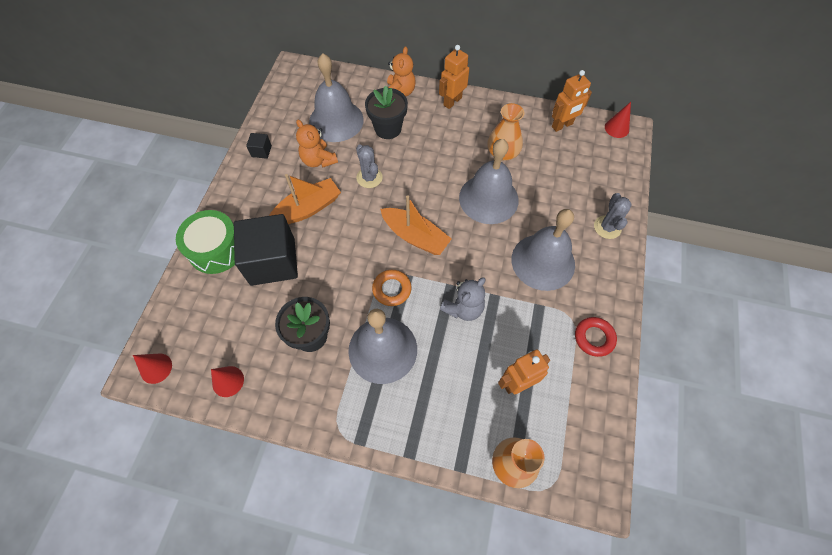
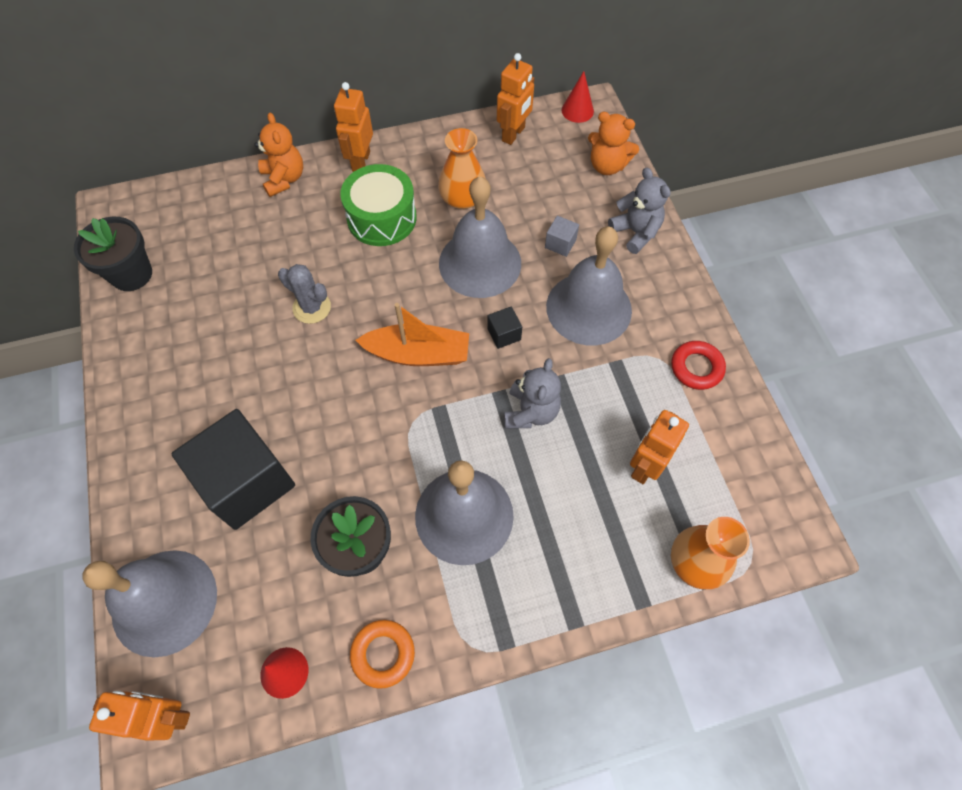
camera: 30 degrees left, 0 degrees up
red cone [133,353,172,384] -> orange robot [89,691,190,741]
green drum [176,210,235,274] -> green drum moved to [340,164,417,246]
black cube [246,133,272,159] -> black cube moved to [487,307,522,349]
orange boat [269,174,341,224] -> none
orange teddy bear [296,120,338,167] -> orange teddy bear moved to [588,112,639,175]
grey bell [309,53,364,142] -> grey bell moved to [82,550,217,657]
black flower pot [365,86,408,139] -> black flower pot moved to [74,217,152,291]
orange ring [372,270,412,306] -> orange ring moved to [350,620,415,689]
grey cactus [594,193,632,239] -> grey teddy bear [608,168,671,254]
none -> grey cube [545,216,579,257]

